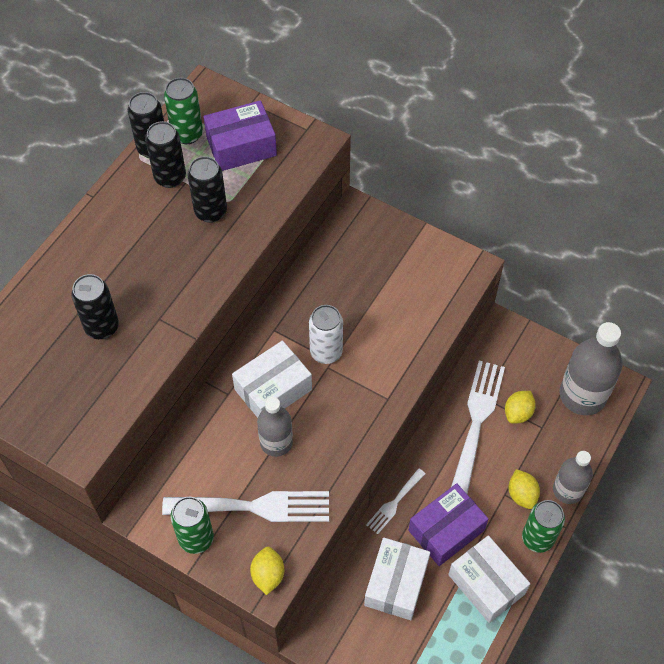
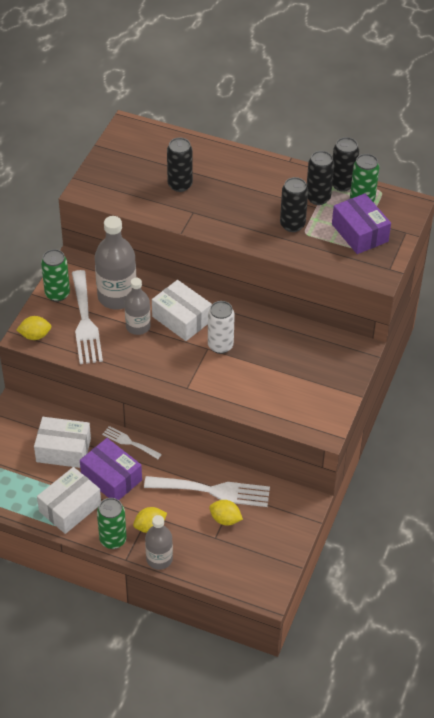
camera: 80 degrees right, 10 degrees down
grey bottle [559,322,623,415] -> grey bottle moved to [95,216,137,309]

